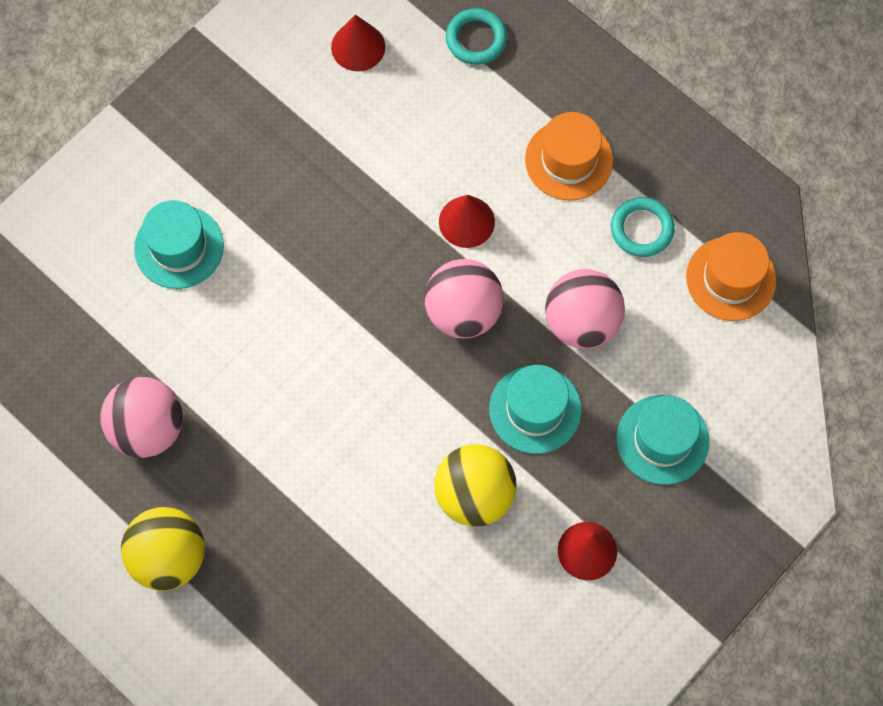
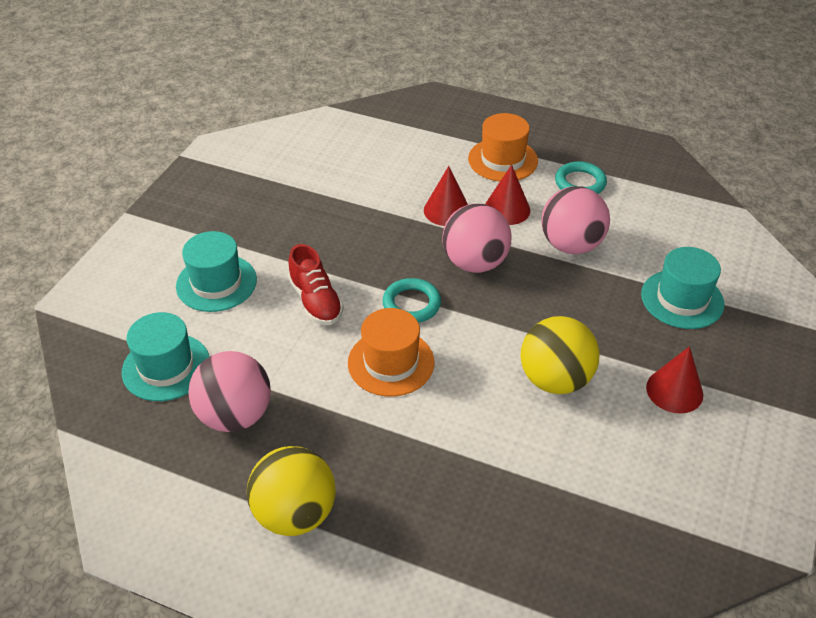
camera: 20 degrees left, 25 degrees down
red cone [331,15,385,71] -> red cone moved to [485,165,530,225]
turquoise ring [446,8,507,65] -> turquoise ring moved to [382,278,441,323]
turquoise hat [489,365,582,454] -> turquoise hat moved to [122,312,210,401]
orange hat [686,232,777,321] -> orange hat moved to [348,308,434,397]
none -> red shoe [288,244,344,325]

